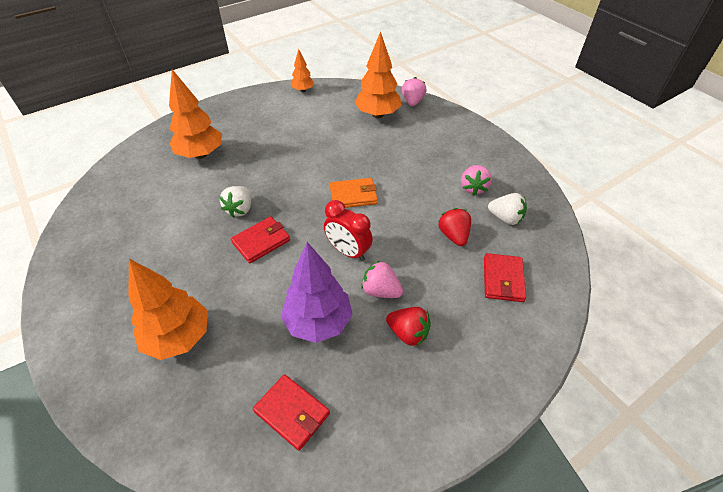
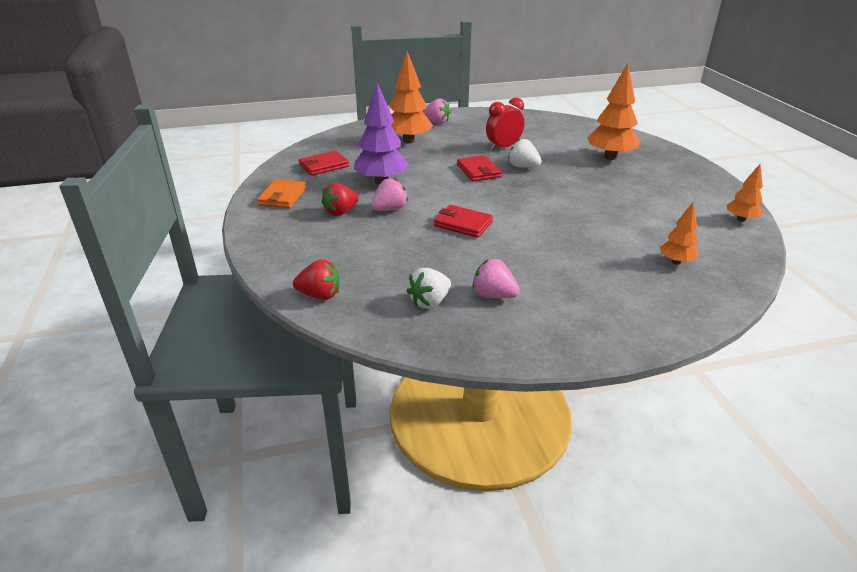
camera: 110 degrees right, 15 degrees down
red clock [324,200,373,261] -> red clock moved to [486,97,524,151]
orange wallet [330,178,378,208] -> orange wallet moved to [257,179,306,208]
orange tree [354,31,402,118] -> orange tree [660,202,699,265], size x0.55
pink strawberry [402,77,426,106] -> pink strawberry moved to [423,98,451,124]
red strawberry [438,208,471,246] -> red strawberry moved to [293,259,340,300]
red wallet [484,253,526,302] -> red wallet moved to [434,205,493,238]

